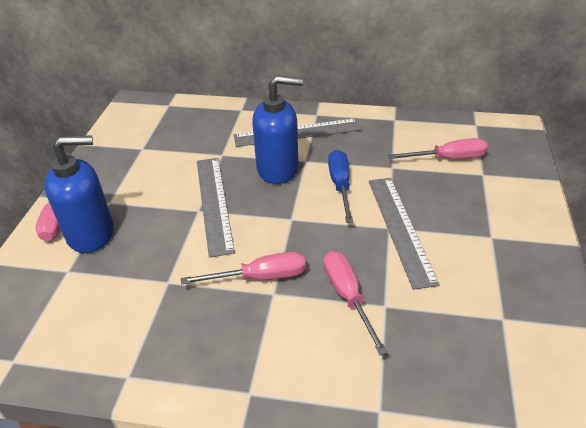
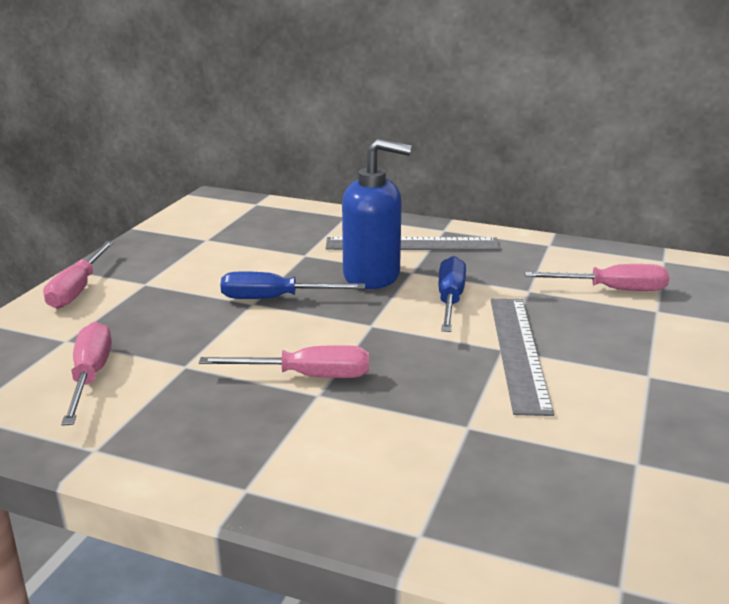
camera: 10 degrees right, 15 degrees down
blue soap dispenser [44,135,114,253] -> none
grey ruler [197,158,235,258] -> blue screwdriver [220,271,365,299]
pink screwdriver [324,251,388,355] -> pink screwdriver moved to [61,322,112,426]

